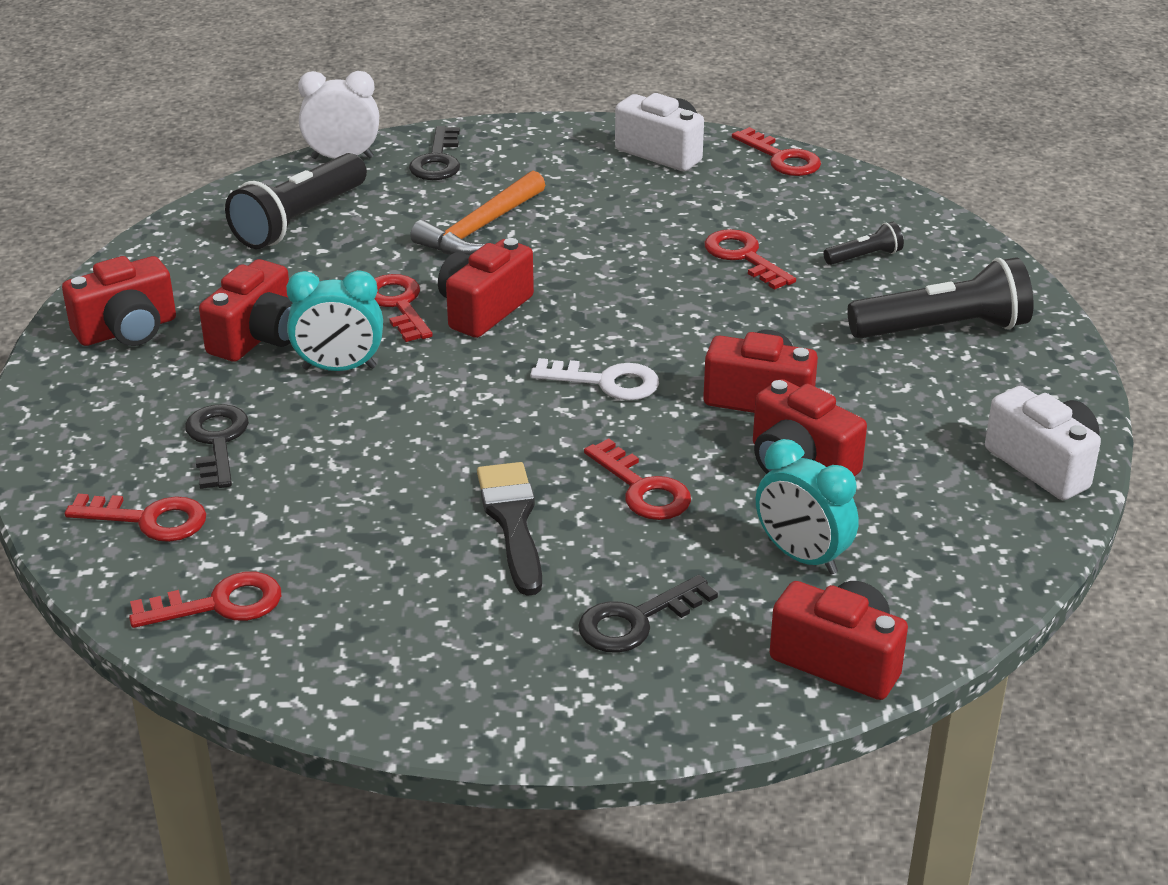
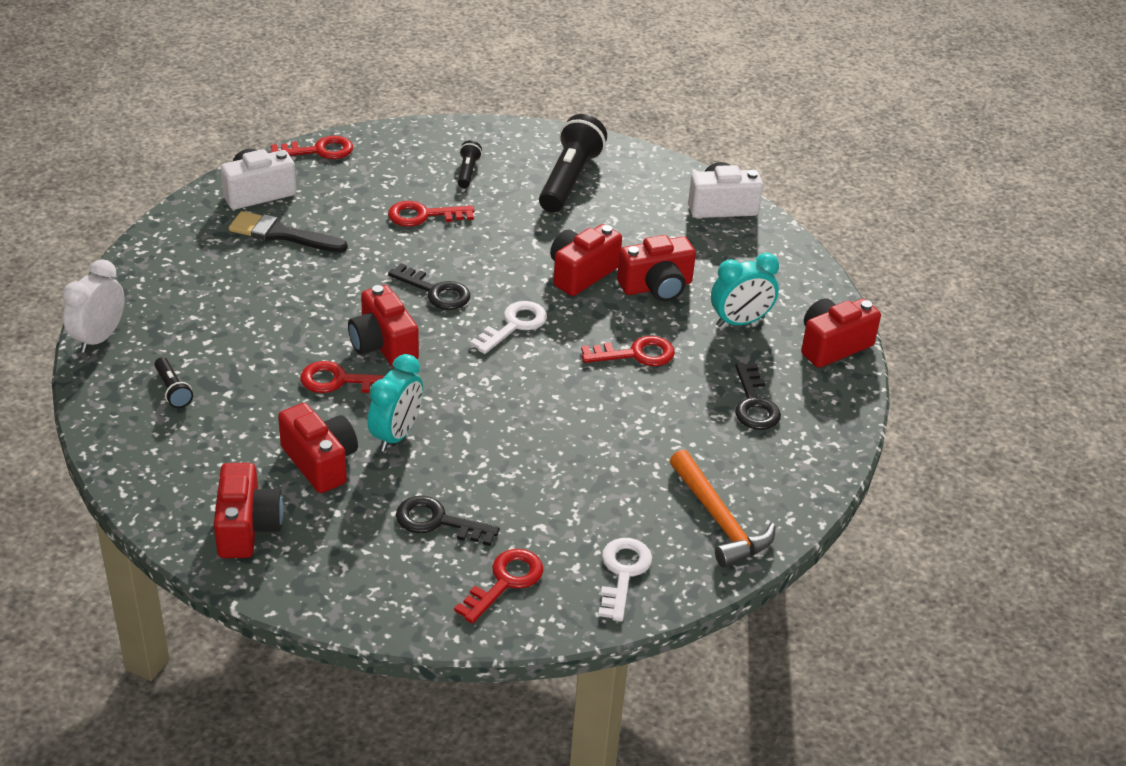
camera: 65 degrees left, 5 degrees up
red key [129,572,281,628] -> white key [598,538,652,621]
black flashlight [225,153,367,249] -> black flashlight [154,357,193,408], size x0.47
black key [409,126,460,180] -> black key moved to [388,263,470,310]
orange hammer [410,171,545,255] -> orange hammer moved to [670,450,776,568]
black brush [477,462,542,596] -> black brush moved to [229,211,348,252]

